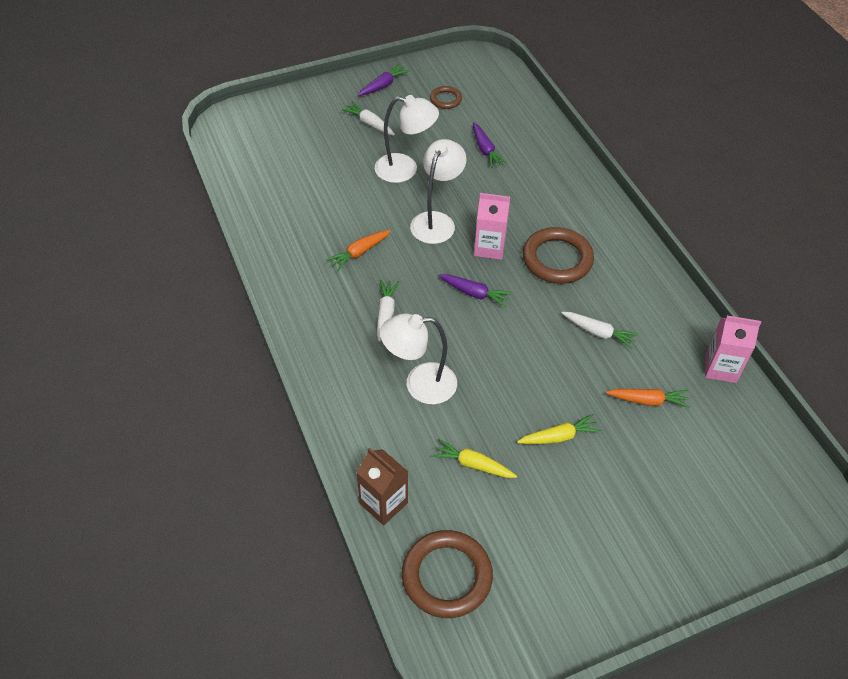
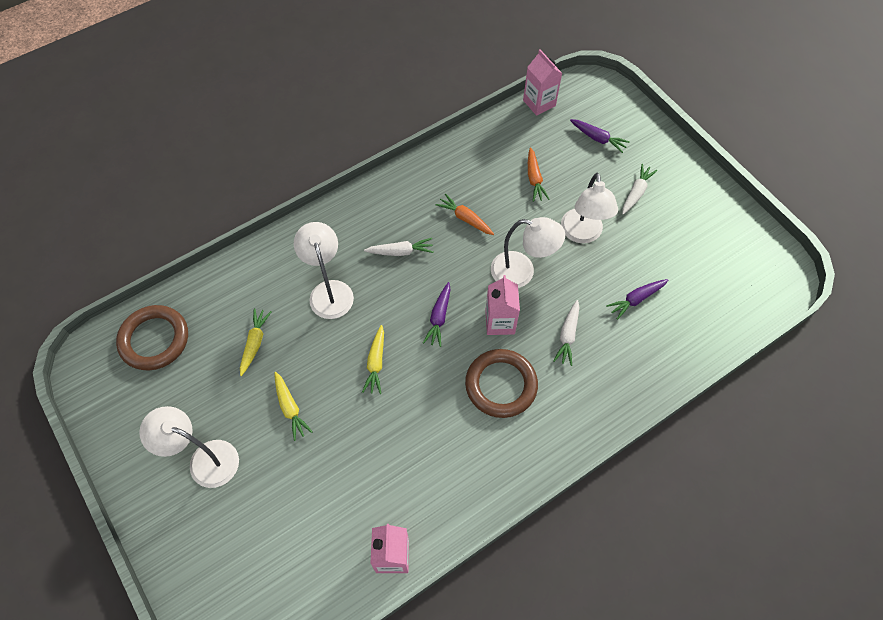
camera: 80 degrees right, 10 degrees up
brown carton [356,447,408,525] -> none
purple carrot [358,64,409,96] -> purple carrot moved to [570,119,630,153]
brown ring [430,86,462,109] -> none
white carrot [562,312,639,349] -> white carrot moved to [553,300,580,366]
orange carrot [606,389,690,408] -> orange carrot moved to [528,147,550,202]
none -> white lamp [139,406,239,488]
none -> yellow carrot [362,325,384,394]
none -> pink carton [523,49,563,116]

